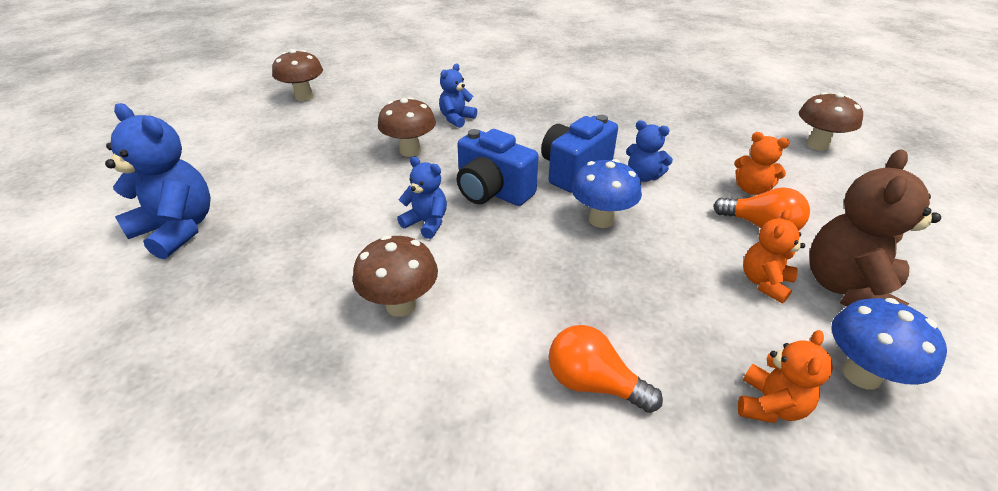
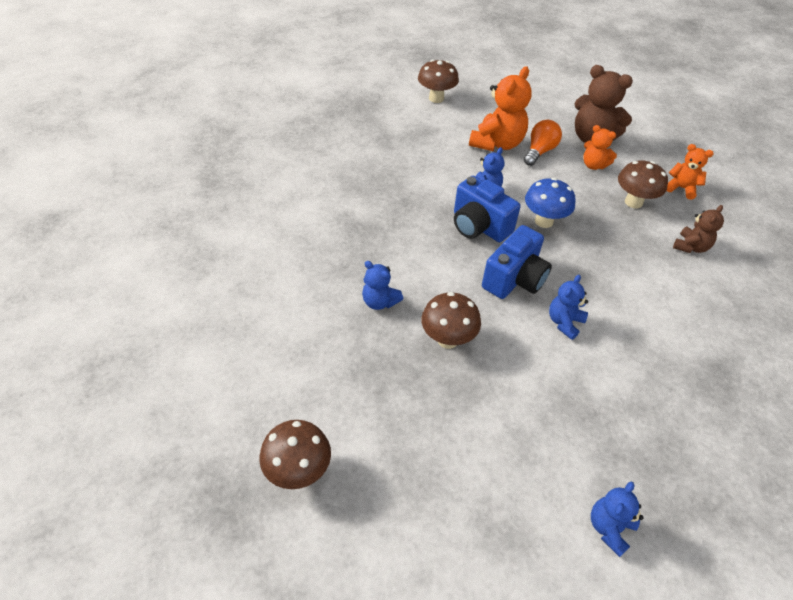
camera: 90 degrees left, 10 degrees up
blue teddy bear [105,103,211,259] -> blue teddy bear [591,481,643,557], size x0.56
brown mushroom [353,235,438,317] -> brown mushroom moved to [618,160,668,209]
orange light bulb [549,325,663,413] -> brown teddy bear [673,205,724,253]
orange teddy bear [734,132,790,195] -> orange teddy bear [469,66,532,151], size x1.77
blue mushroom [831,298,947,390] -> none

